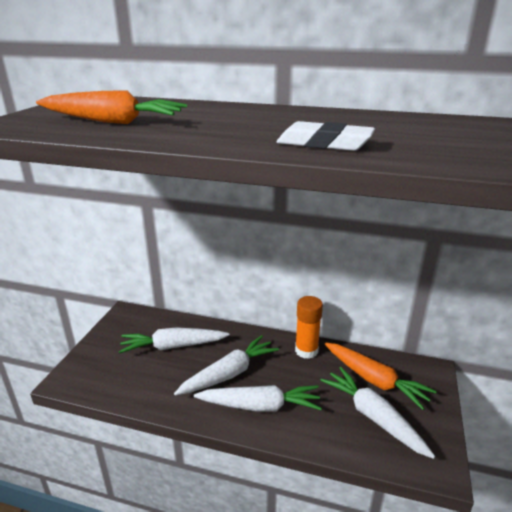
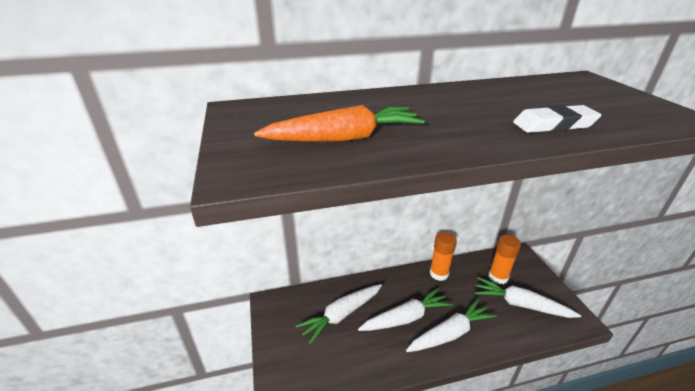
camera: 30 degrees left, 5 degrees up
white carrot [174,335,279,395] -> white carrot turned 45 degrees clockwise [358,288,453,331]
orange carrot [325,342,437,410] -> orange glue stick [489,235,521,284]

